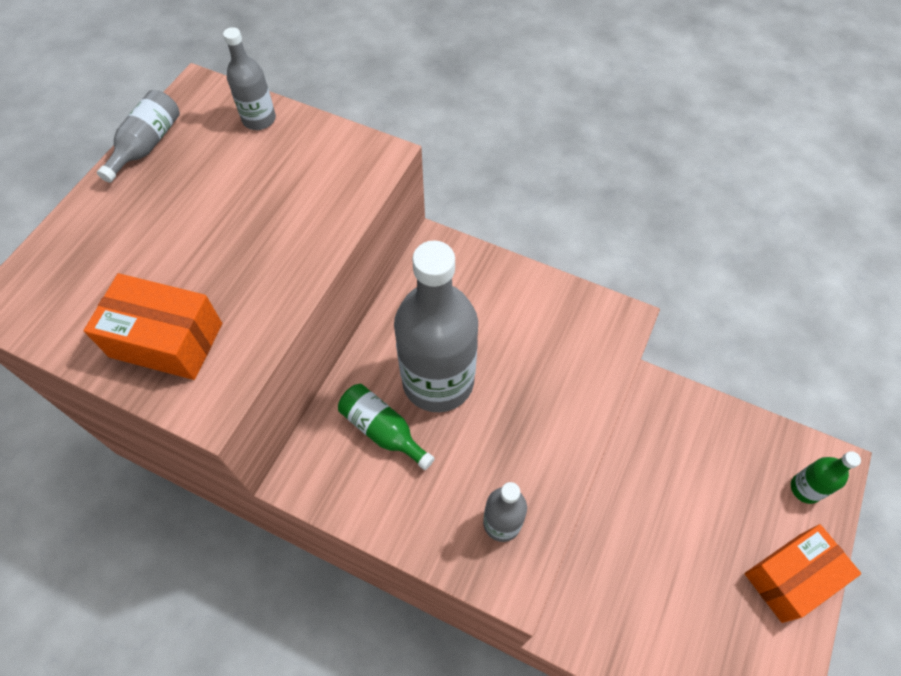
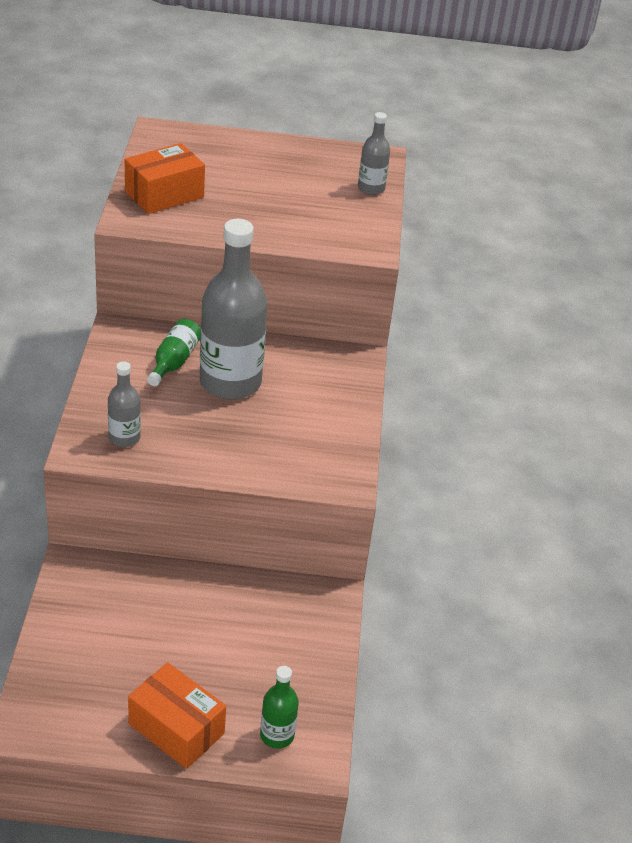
camera: 65 degrees right, 20 degrees down
orange box [84,273,222,380] -> orange box turned 60 degrees clockwise [125,143,205,214]
grey bottle [97,90,180,183] -> none

